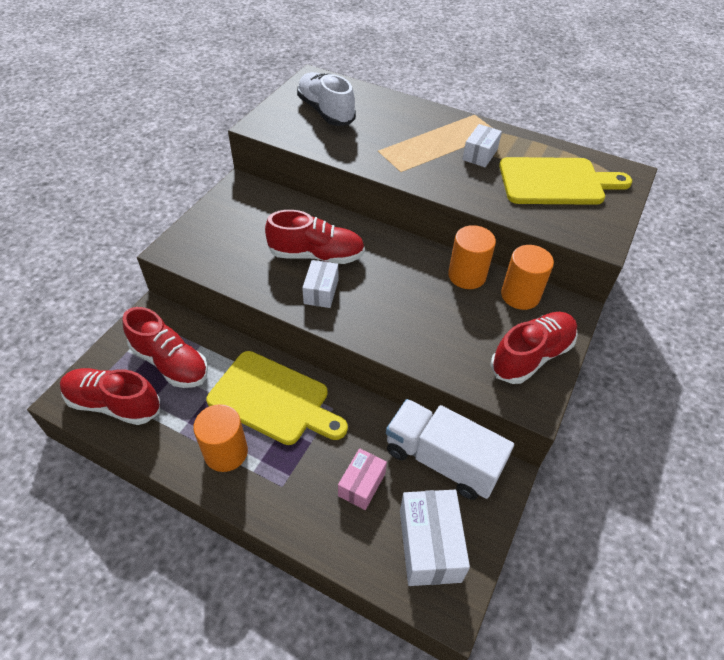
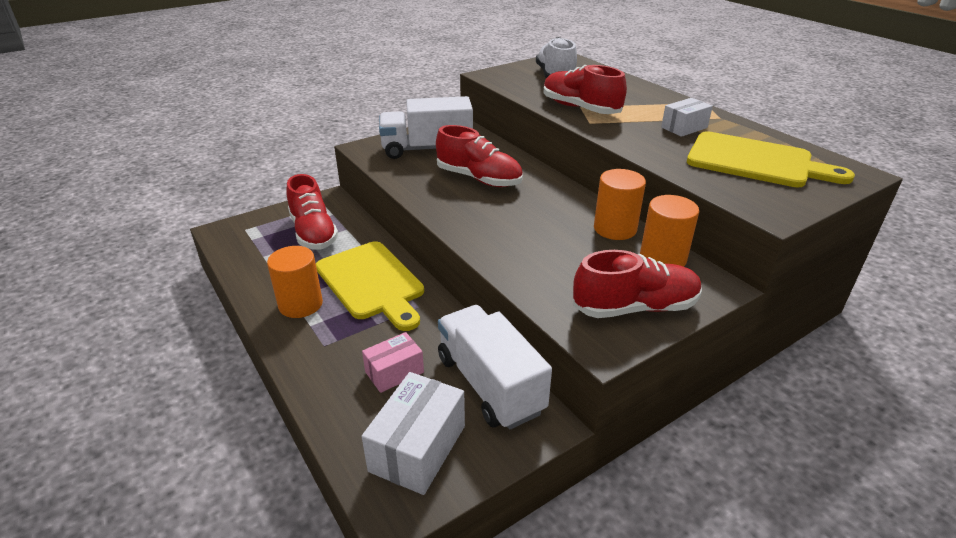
camera: 30 degrees right, 15 degrees down
red shoe [60,368,160,425] -> red shoe moved to [543,65,627,114]
white box [302,260,338,308] -> none
none -> white truck [379,96,473,159]

